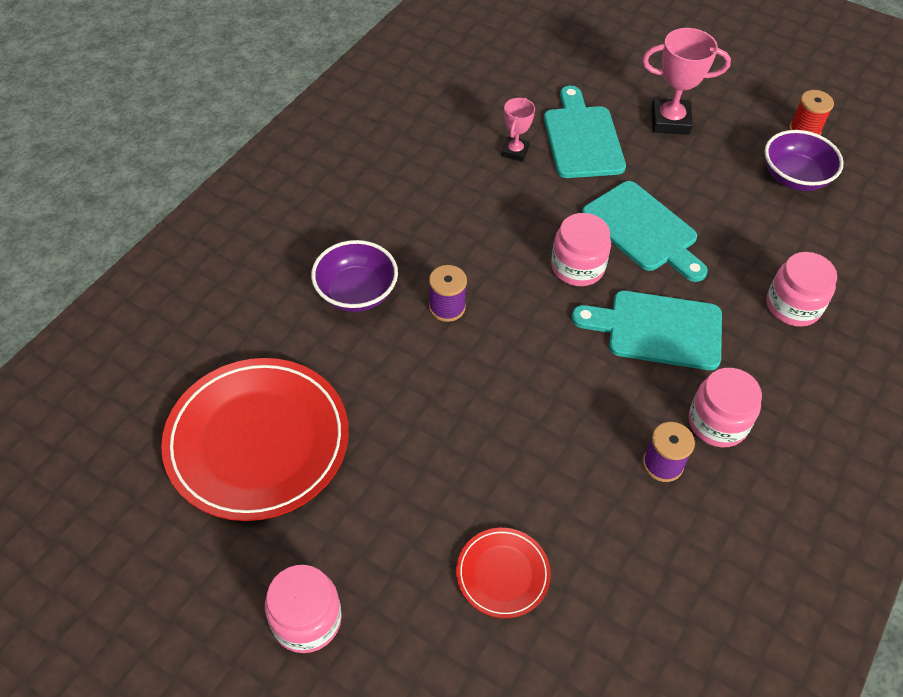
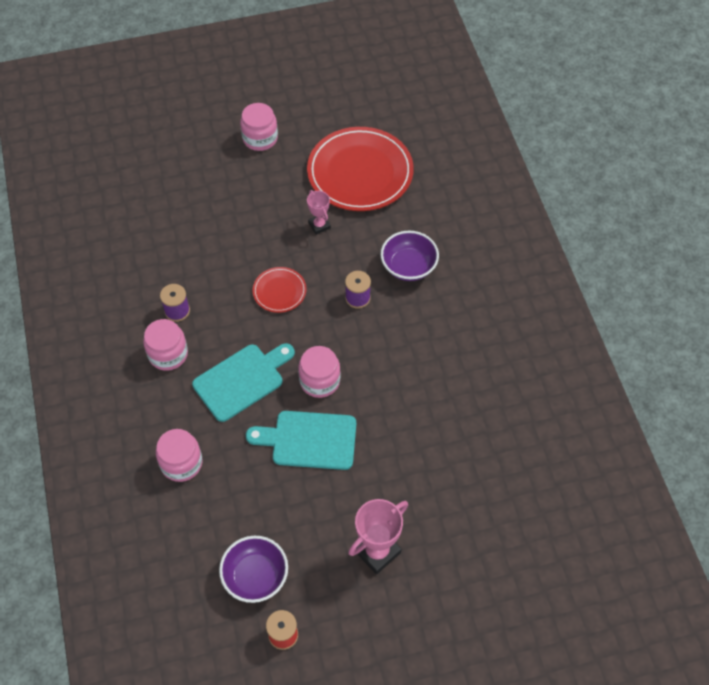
camera: 135 degrees right, 5 degrees up
red plate [456,528,551,618] -> red plate moved to [253,267,306,313]
pink trophy [501,98,535,162] -> pink trophy moved to [307,190,331,235]
turquoise cutting board [544,86,626,178] -> none

